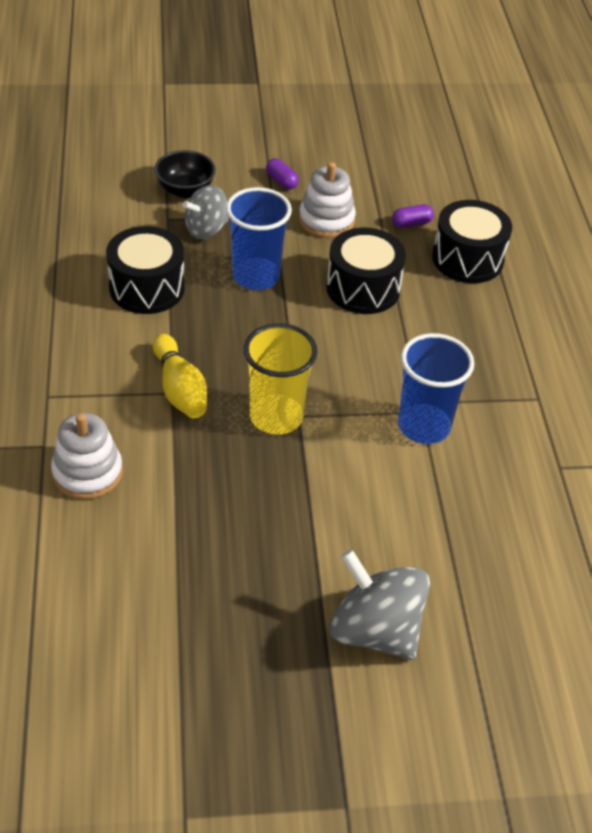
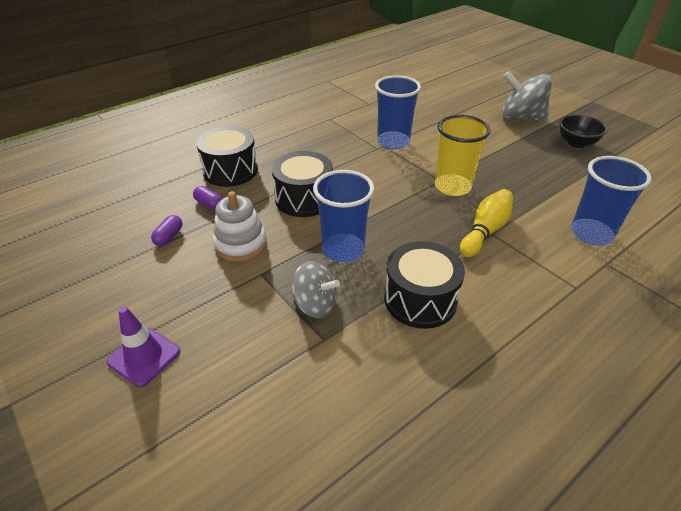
camera: 120 degrees left, 5 degrees down
white stacking toy [51,413,123,500] -> blue cup [571,156,652,245]
black bowl [154,150,216,198] -> black bowl moved to [560,114,607,148]
purple capsule [266,158,299,189] -> purple capsule moved to [151,215,182,246]
grey spinning top [330,549,430,660] -> grey spinning top turned 105 degrees clockwise [502,71,552,121]
none -> purple traffic cone [107,306,180,387]

